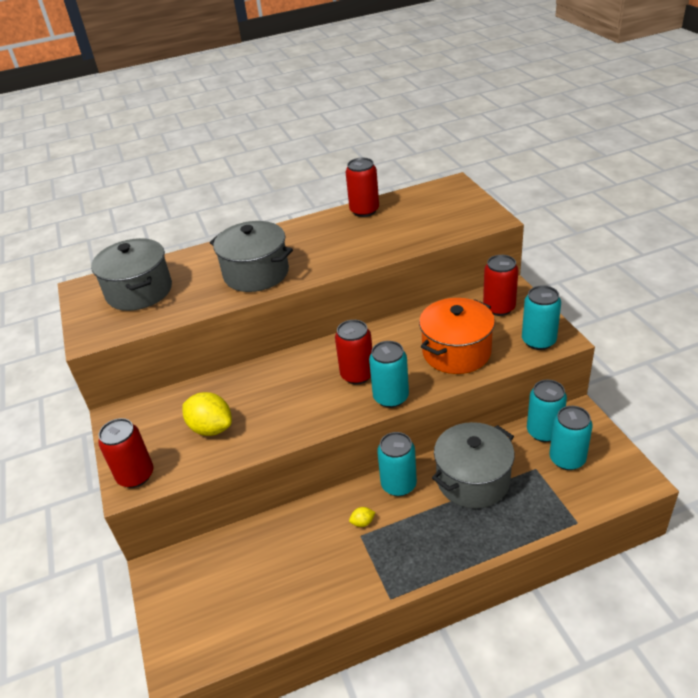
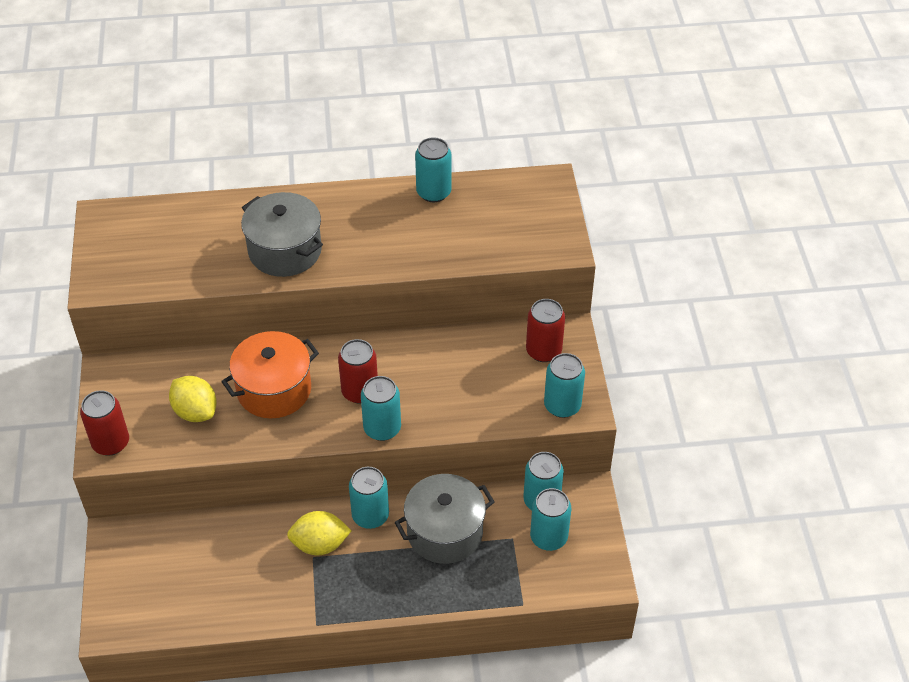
camera: 10 degrees right, 10 degrees up
grey pot [91,238,172,311] -> none
red can [346,158,379,217] -> turquoise can [415,137,452,202]
yellow lemon [349,507,375,527] -> yellow lemon [287,511,352,555], size x2.25
orange pot [419,298,495,374] -> orange pot moved to [221,331,319,418]

